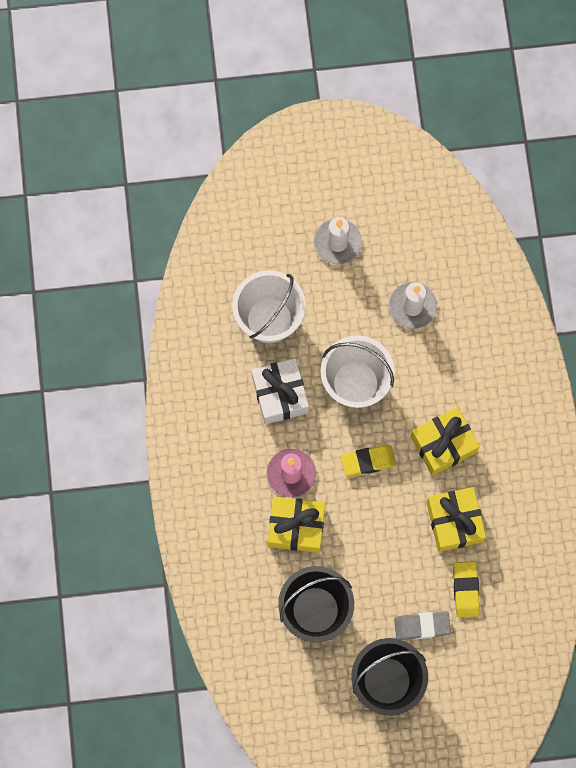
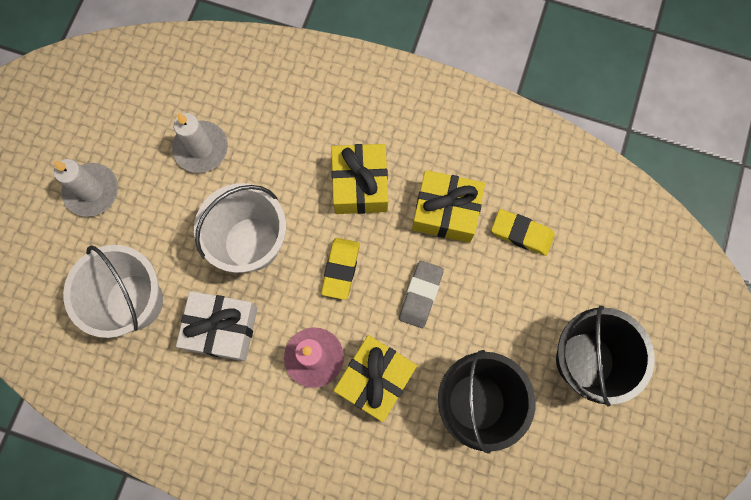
camera: 65 degrees left, 0 degrees up
grey eraser [394,612,451,640] -> grey eraser moved to [399,260,444,328]

